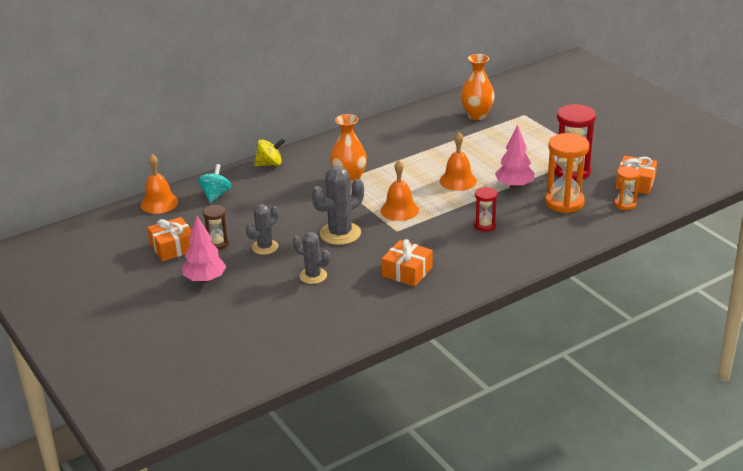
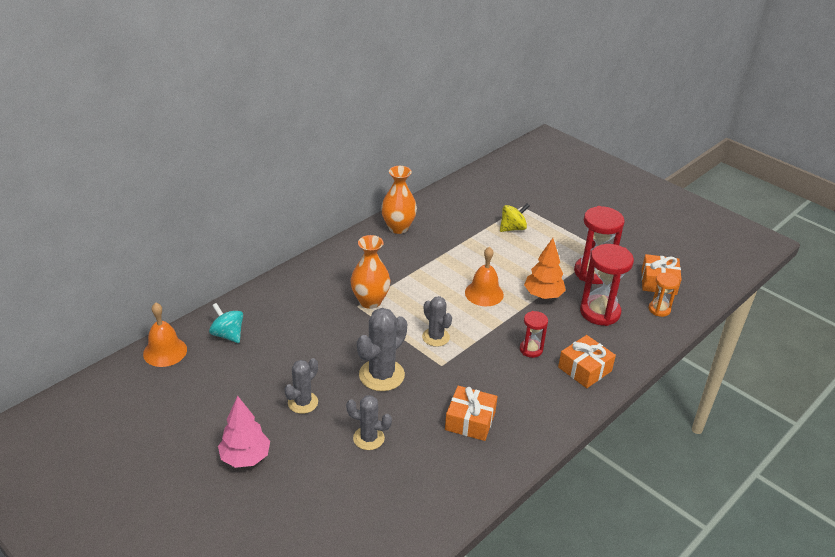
camera: 15 degrees left, 5 degrees up
orange gift [147,217,192,261] -> orange gift moved to [558,335,616,388]
turquoise spinning top [198,164,231,203] -> turquoise spinning top turned 45 degrees counterclockwise [209,303,243,343]
brown hourglass [203,205,229,250] -> none
yellow spinning top [254,138,285,166] -> yellow spinning top moved to [500,203,530,232]
orange bell [381,160,419,221] -> grey cactus [422,296,452,347]
orange vase [461,54,495,120] -> orange vase moved to [381,166,417,234]
pink tree [495,125,535,189] -> orange tree [524,238,566,299]
orange hourglass [545,133,589,213] -> red hourglass [580,244,634,326]

